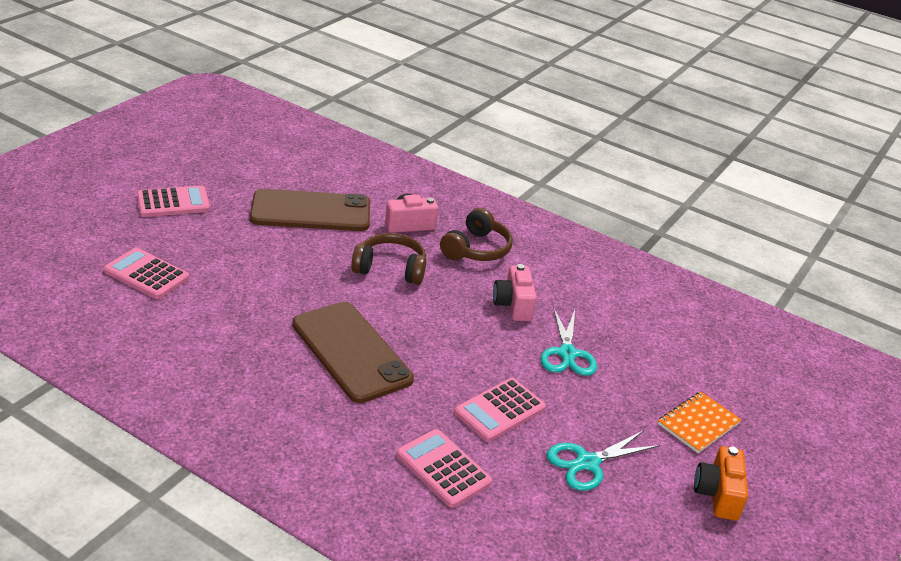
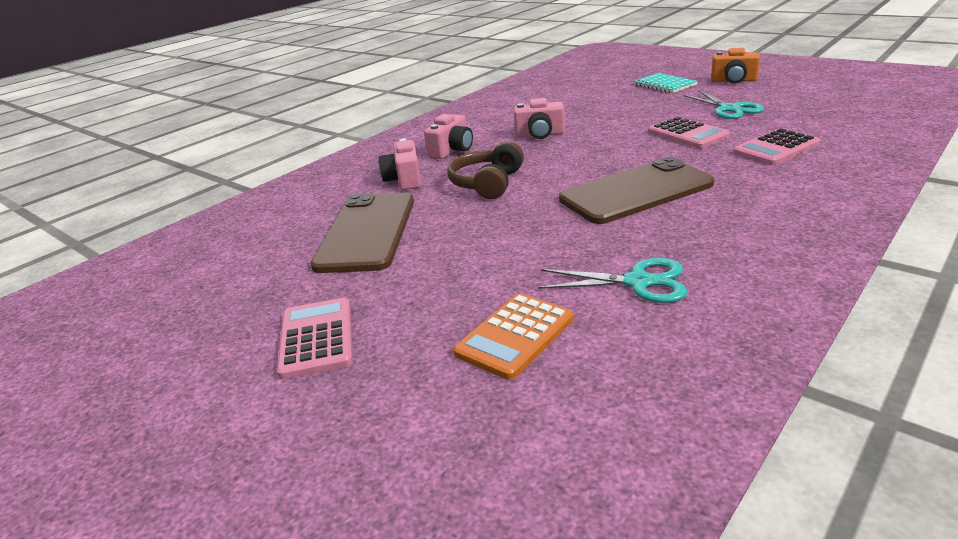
camera: 75 degrees left, 5 degrees down
pink calculator [104,248,189,299] -> orange calculator [453,293,574,380]
brown headphones [440,208,513,261] -> pink camera [424,114,473,159]
turquoise scissors [541,309,597,376] -> turquoise scissors moved to [538,258,687,303]
orange notebook [658,392,742,453] -> turquoise notebook [634,73,698,93]

